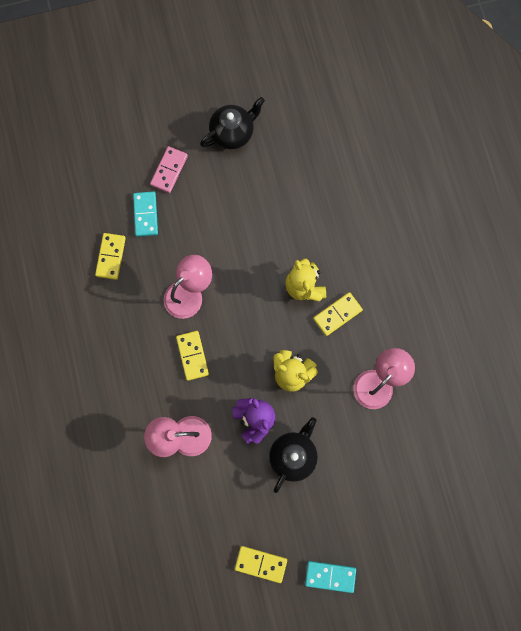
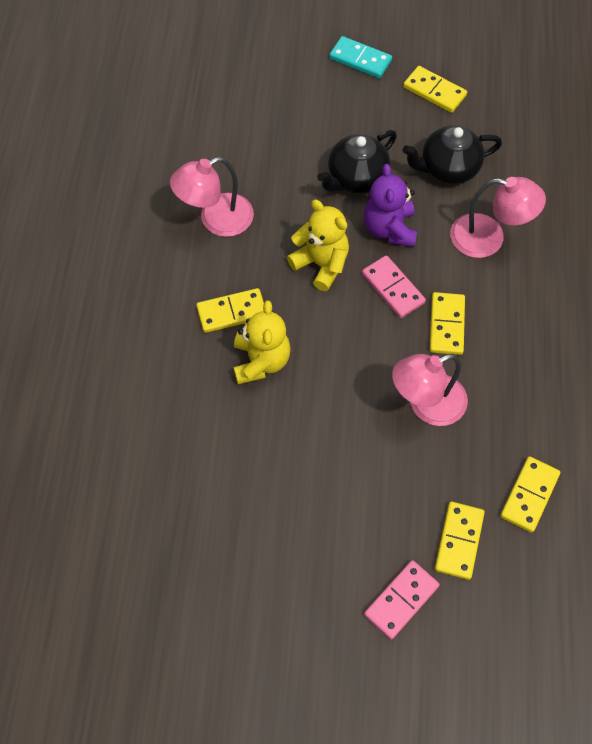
camera: 160 degrees left, 15 degrees down
turquoise domino [133,192,158,237] -> yellow domino [435,502,485,580]
black teapot [200,97,265,149] -> black teapot moved to [402,125,502,184]
none -> pink domino [362,255,426,318]

